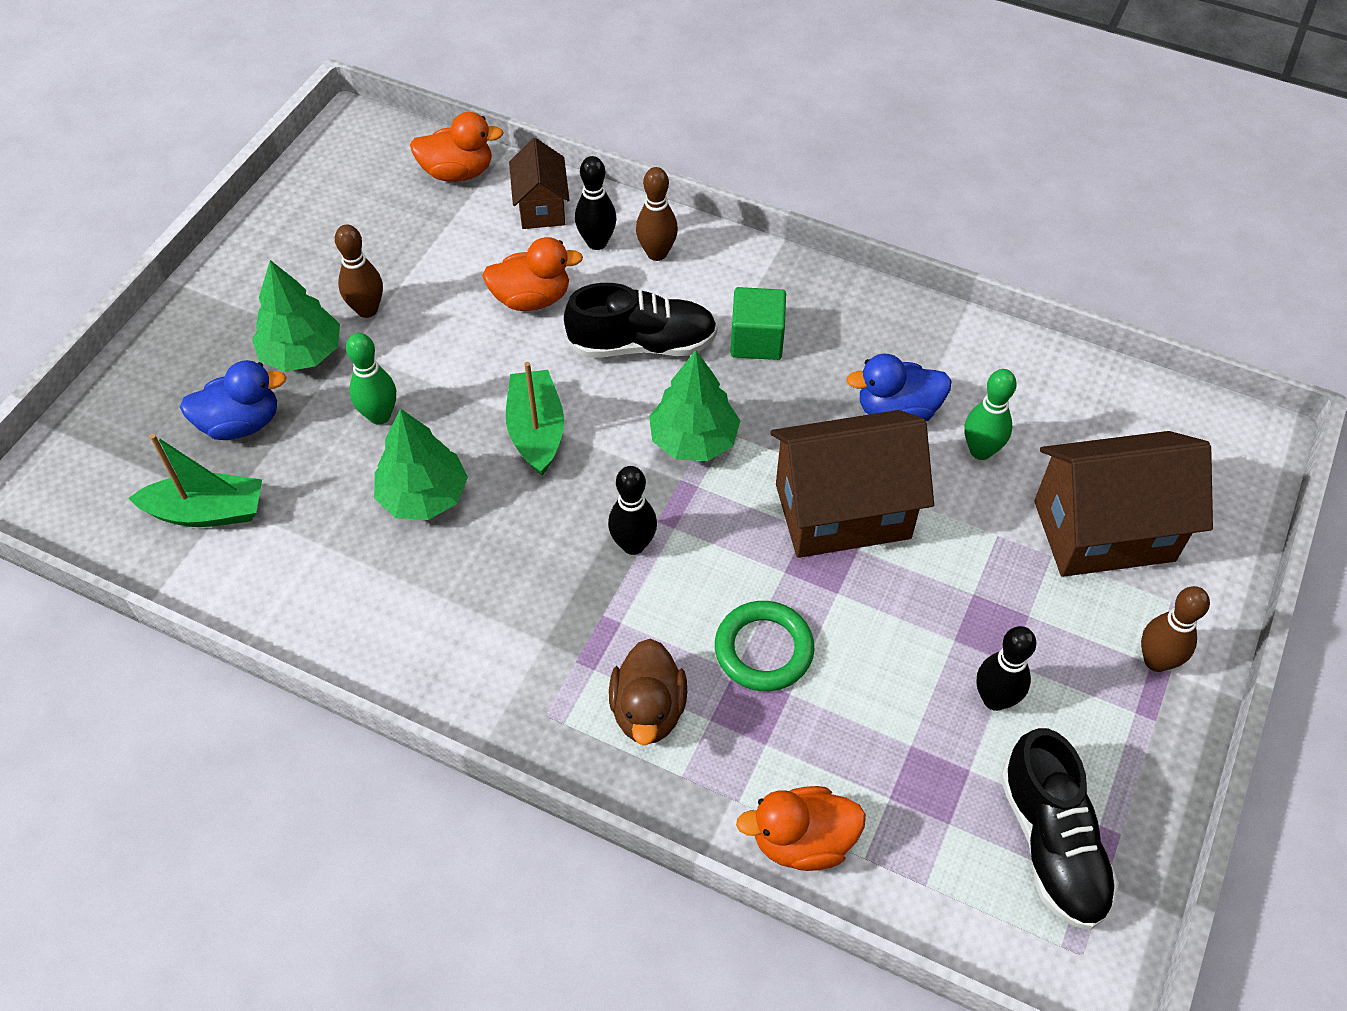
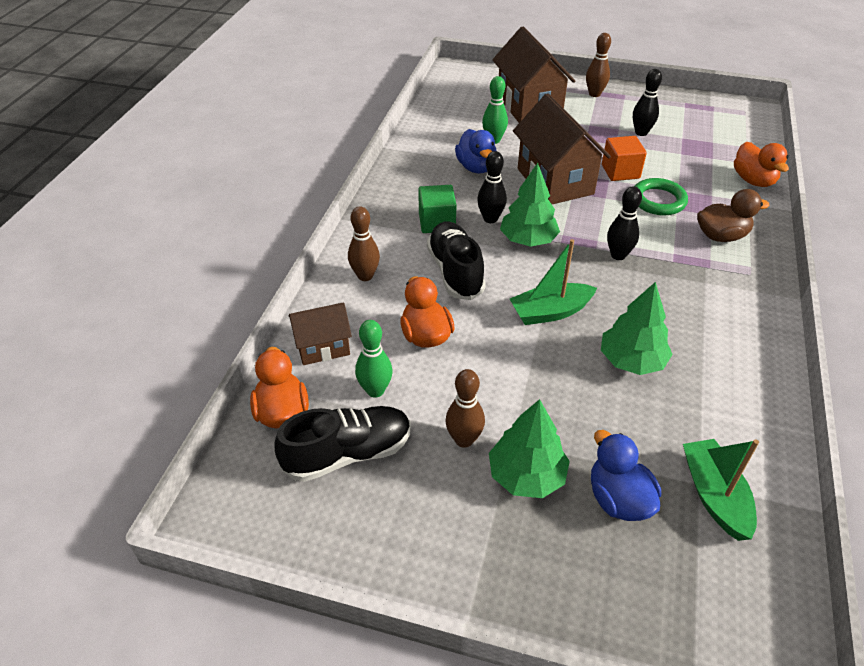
camera: 100 degrees left, 10 degrees down
green bowling pin [346,333,396,425] -> green bowling pin moved to [355,320,392,398]
black bowling pin [575,156,617,250] -> black bowling pin moved to [477,151,507,223]
black shoe [1000,728,1119,930] -> black shoe moved to [275,406,411,482]
none -> orange cube [602,136,647,181]

